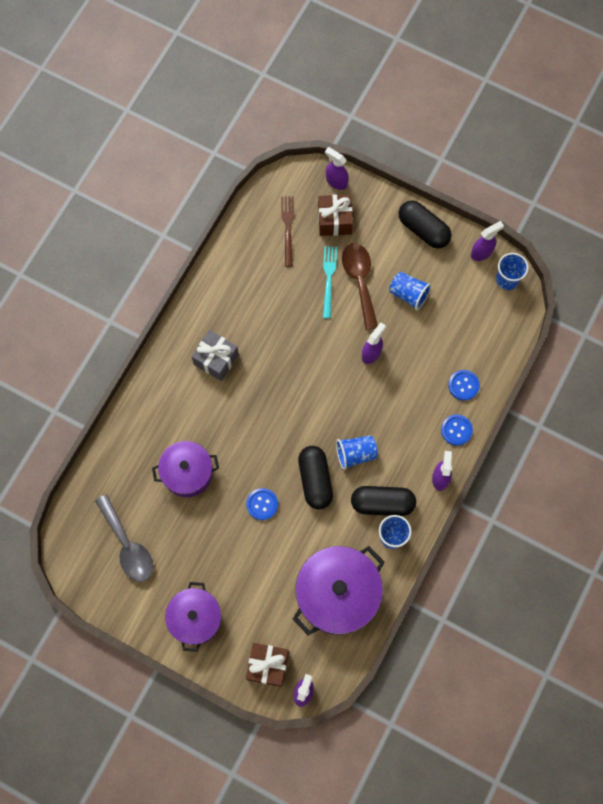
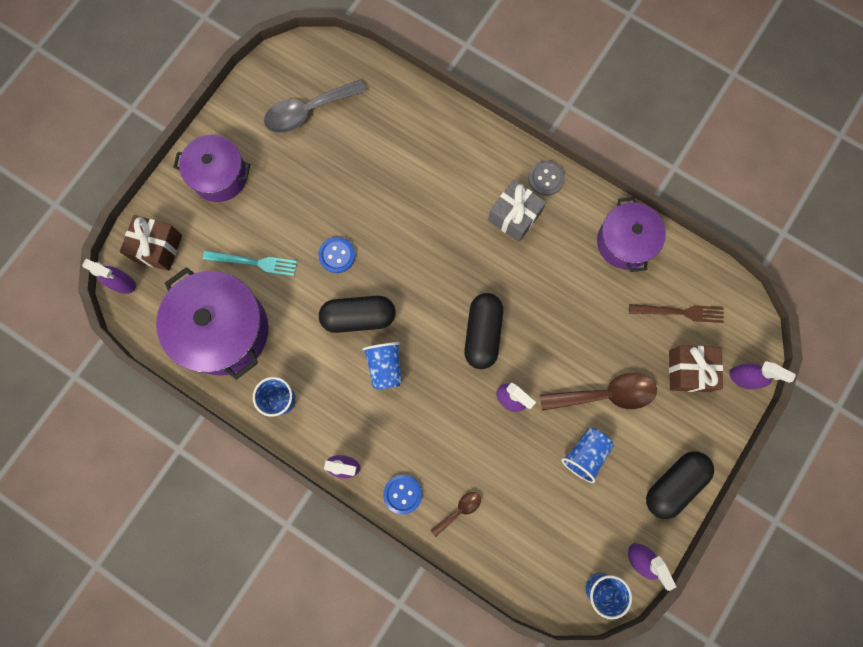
camera: 95 degrees right, 5 degrees up
purple pot [152,441,219,497] -> purple pot moved to [597,197,666,272]
turquoise fork [323,246,337,319] -> turquoise fork moved to [203,251,297,276]
purple spray bottle [325,147,349,190] -> purple spray bottle turned 75 degrees clockwise [729,361,796,389]
black capsule [351,486,416,516] -> black capsule moved to [464,293,503,369]
blue button [448,370,480,401] -> brown spoon [431,492,481,537]
none -> grey button [528,160,565,196]

